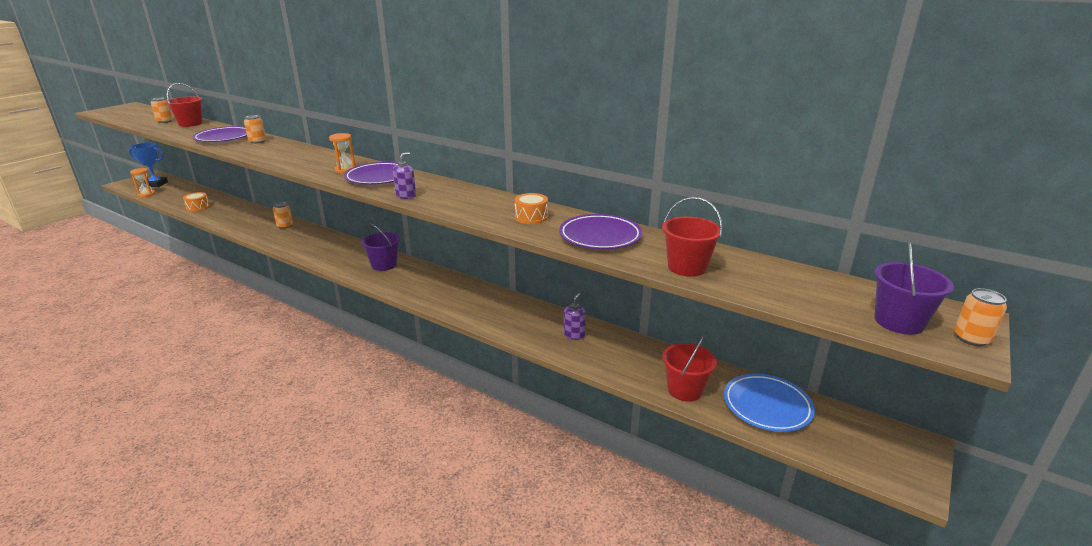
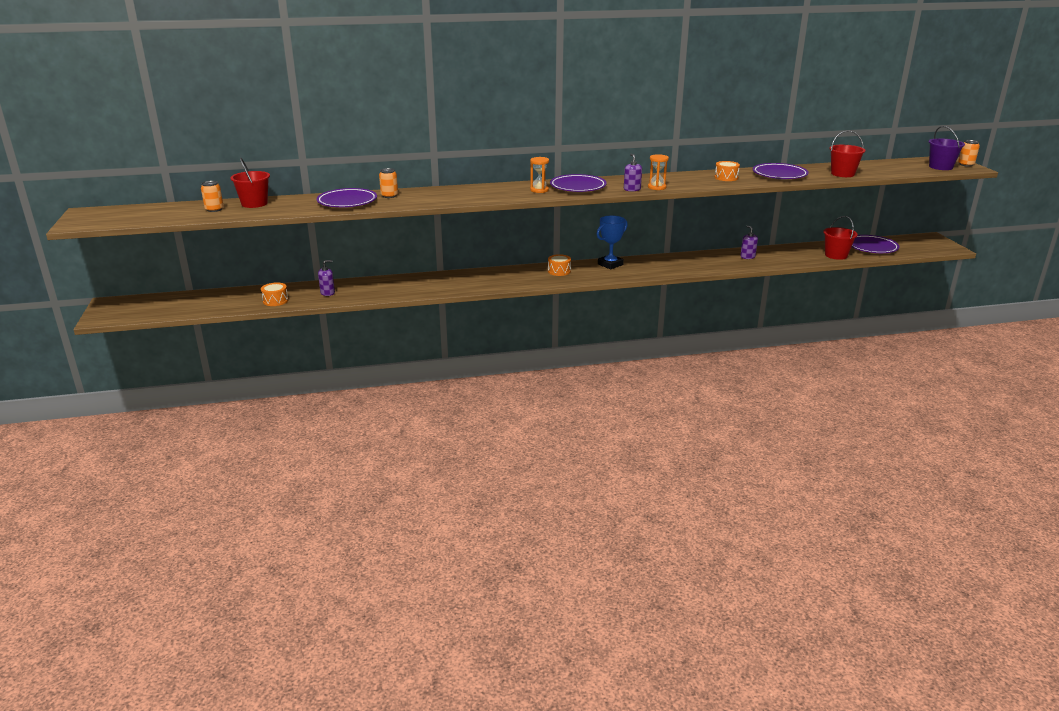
camera: 45 degrees left, 0 degrees up
blue trophy [129,142,168,187] -> blue trophy moved to [597,215,628,269]
orange hourglass [130,168,156,197] -> orange hourglass moved to [648,154,669,190]
orange can [273,202,293,229] -> none
purple bucket [361,223,400,271] -> orange drum [548,254,571,276]
blue plate [724,374,815,432] -> purple plate [852,235,899,253]
none -> purple soap dispenser [318,260,335,296]

